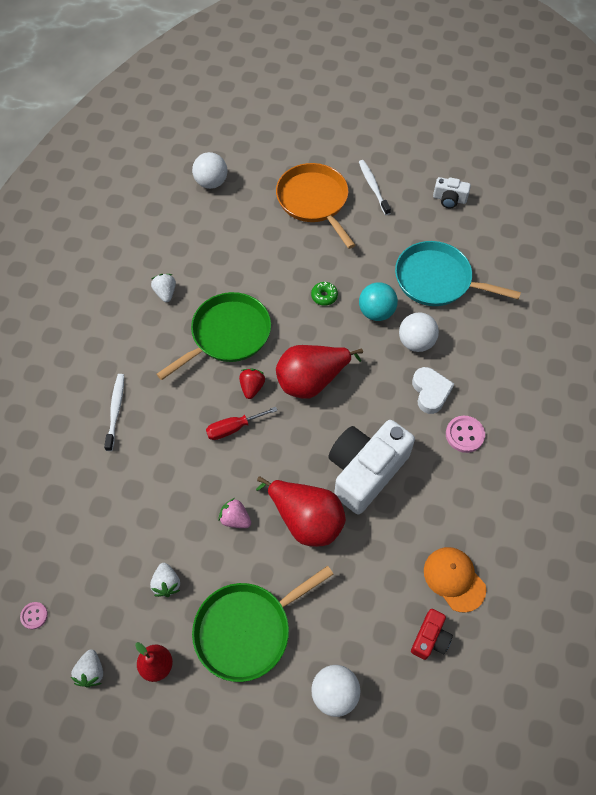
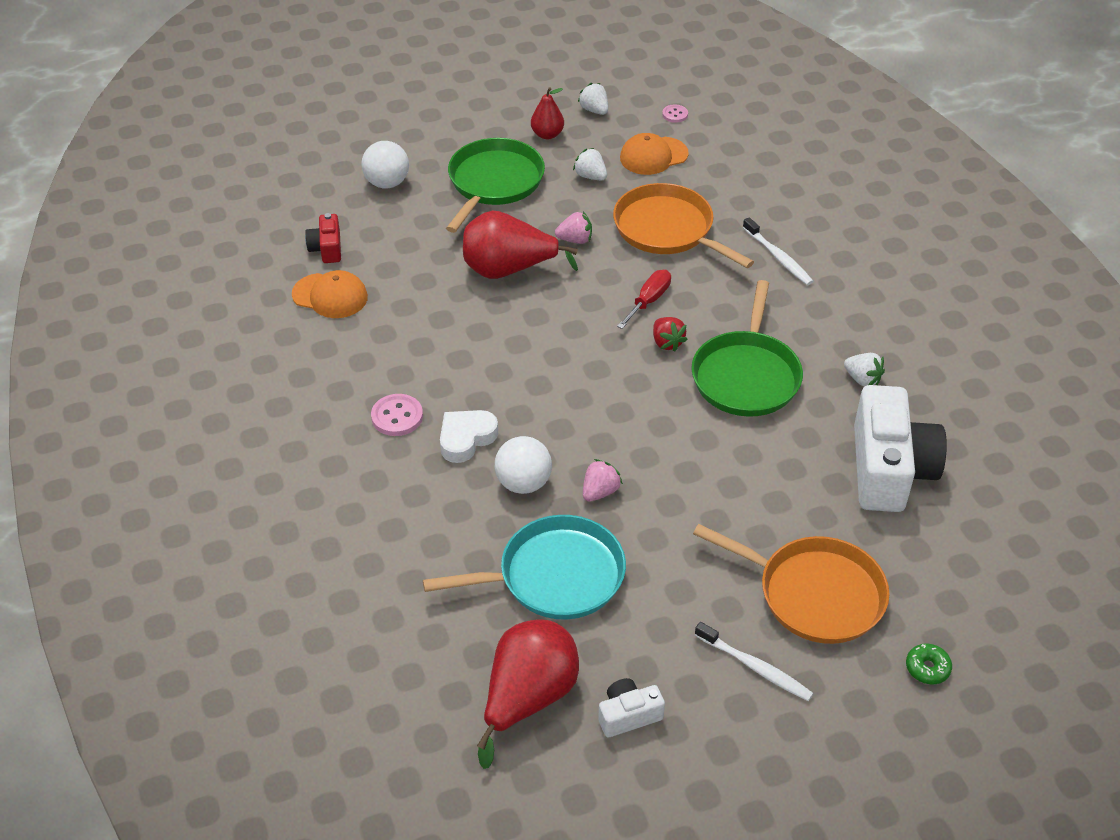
camera: 145 degrees right, 15 degrees down
white ball [192,152,227,189] -> none
red pear [276,345,363,399] -> red pear moved to [477,619,579,769]
green donut [311,282,338,306] -> green donut moved to [906,644,952,684]
white camera [328,420,415,514] -> white camera moved to [854,385,947,512]
turquoise ball [359,282,398,321] -> pink strawberry [583,459,623,502]
white heart [412,367,454,414] -> white heart turned 90 degrees clockwise [440,410,498,463]
none -> orange pan [613,183,754,268]
none -> orange cap [620,133,689,175]

